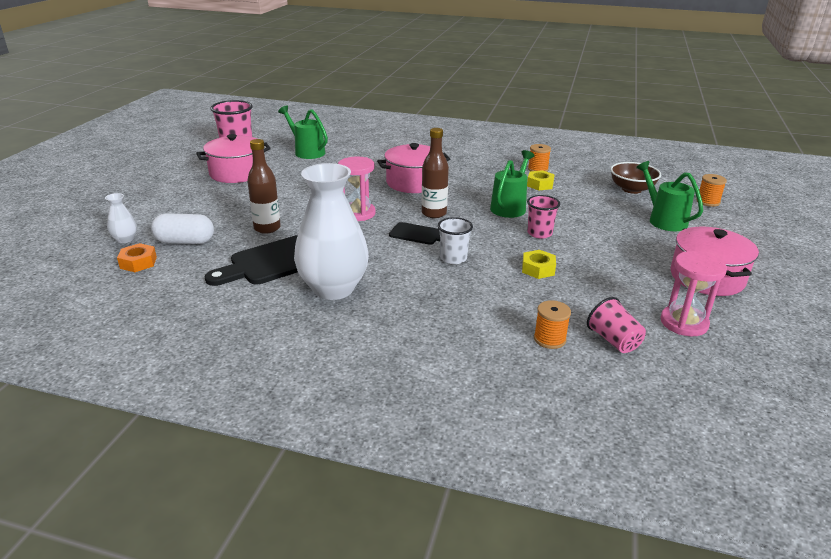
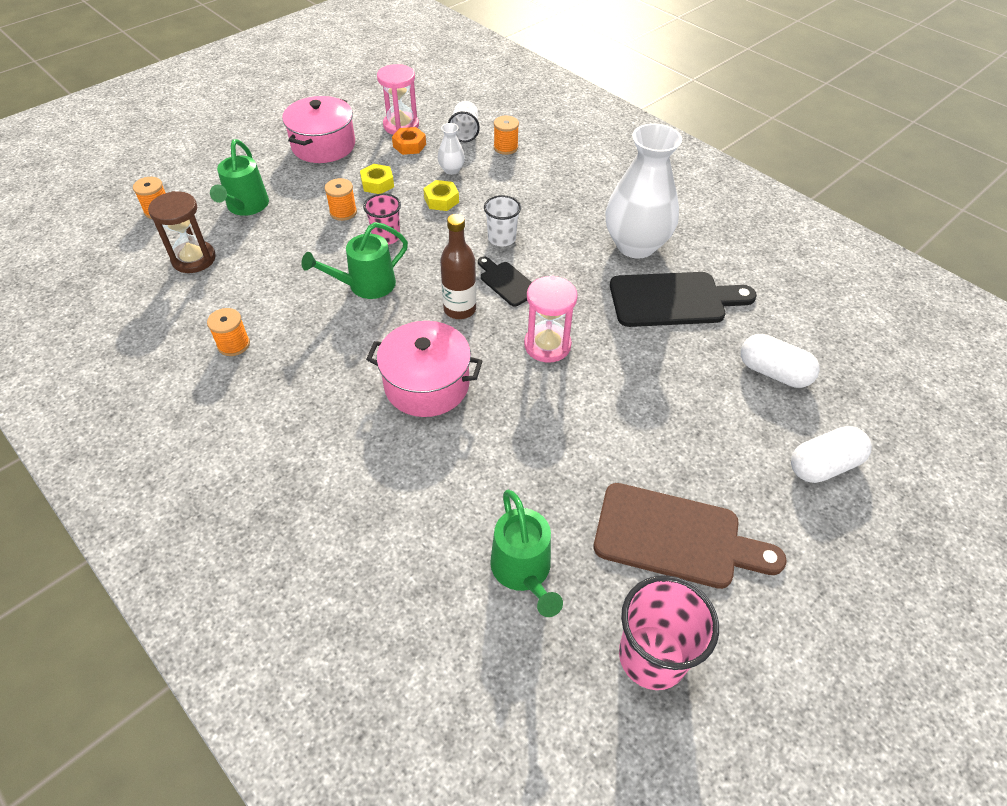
camera: 150 degrees left, 20 degrees up
white vase [105,193,137,243] -> white vase moved to [438,123,465,175]
orange nut [117,243,157,272] -> orange nut moved to [392,127,426,155]
pink pot [196,134,271,183] -> brown cutting board [594,483,787,589]
brown bottle [247,139,281,234] -> none
yellow nut [527,170,555,191] -> yellow nut moved to [360,164,394,194]
pink cup [587,297,646,353] -> white cup [448,101,480,142]
brown bowl [610,162,661,194] -> brown hourglass [148,191,216,273]
none -> orange spool [325,178,357,221]
none -> white capsule [791,426,871,483]

